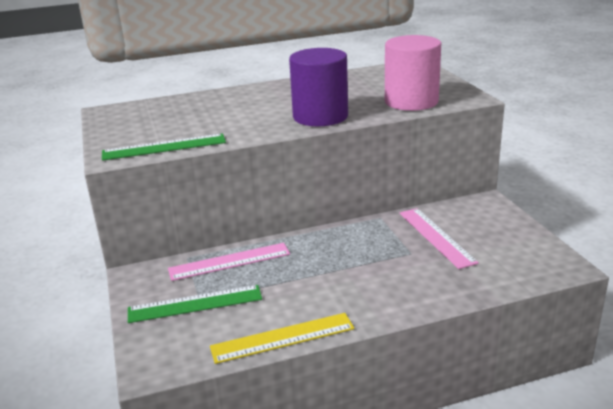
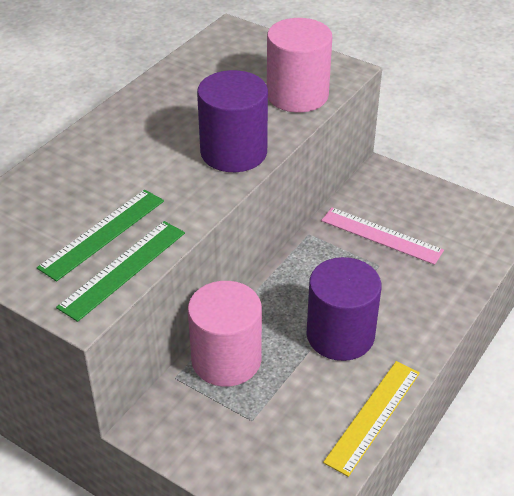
camera: 40 degrees left, 15 degrees up
green ruler [128,285,262,323] -> green ruler moved to [37,190,164,281]
pink ruler [168,243,290,281] -> pink cylinder [188,281,262,387]
none -> purple cylinder [306,257,381,361]

